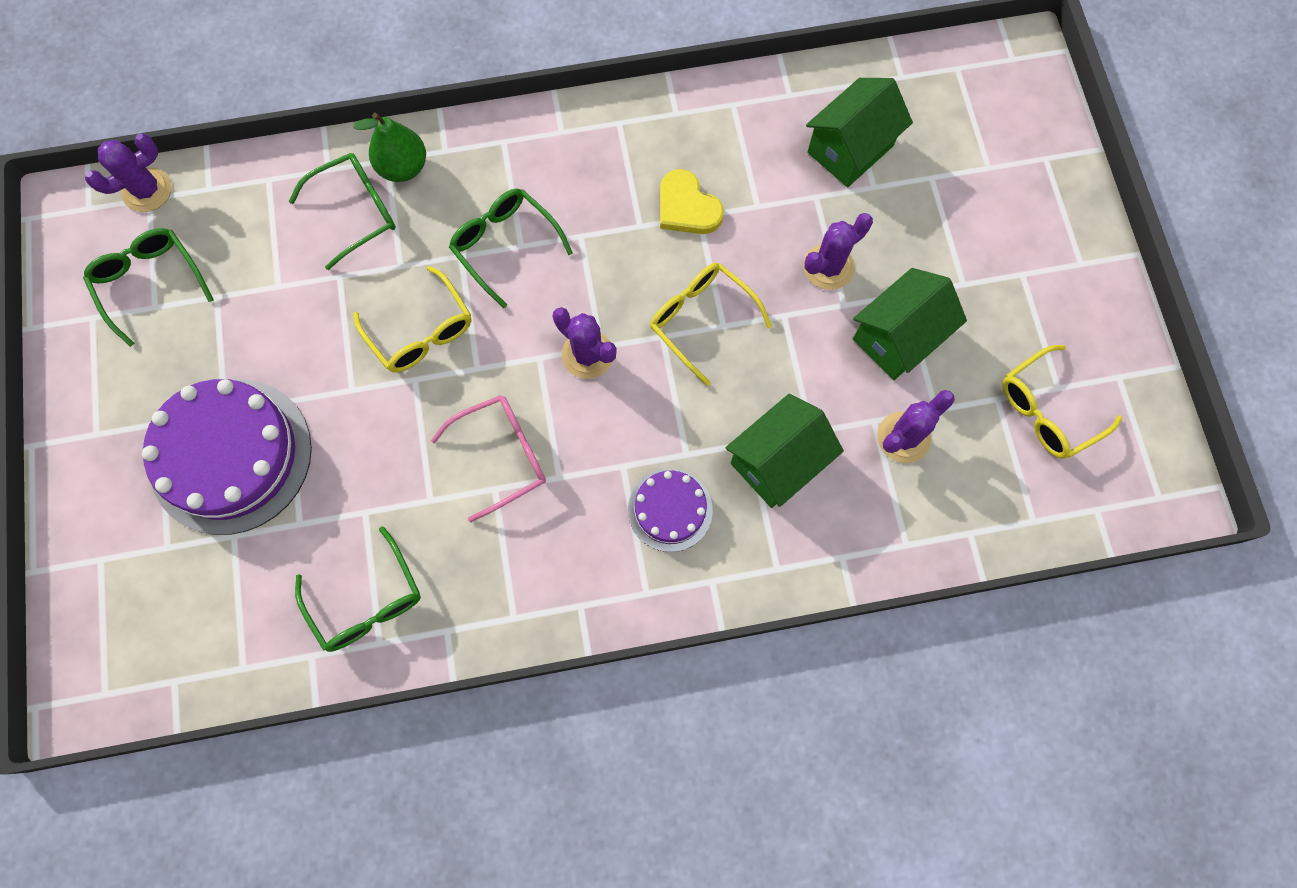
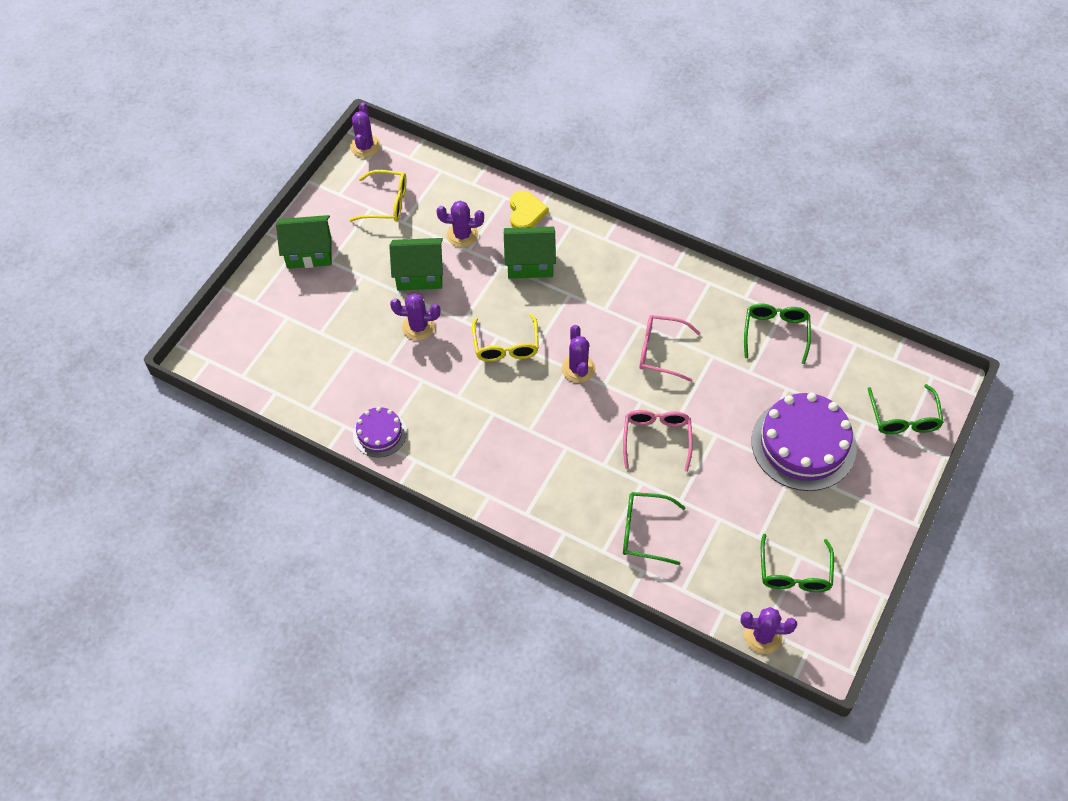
camera: 140 degrees left, 15 degrees down
green pear [353,113,426,182] -> none
yellow glasses [354,266,472,372] -> pink glasses [623,410,693,472]
green glasses [449,189,573,308] -> green glasses moved to [868,384,944,434]
purple cake [628,469,713,552] -> purple cake moved to [353,407,407,457]
yellow heart [660,169,724,234] -> yellow heart moved to [510,191,549,228]
green house [806,78,913,187] -> green house moved to [276,215,332,269]
none -> purple cactus [350,103,380,158]

